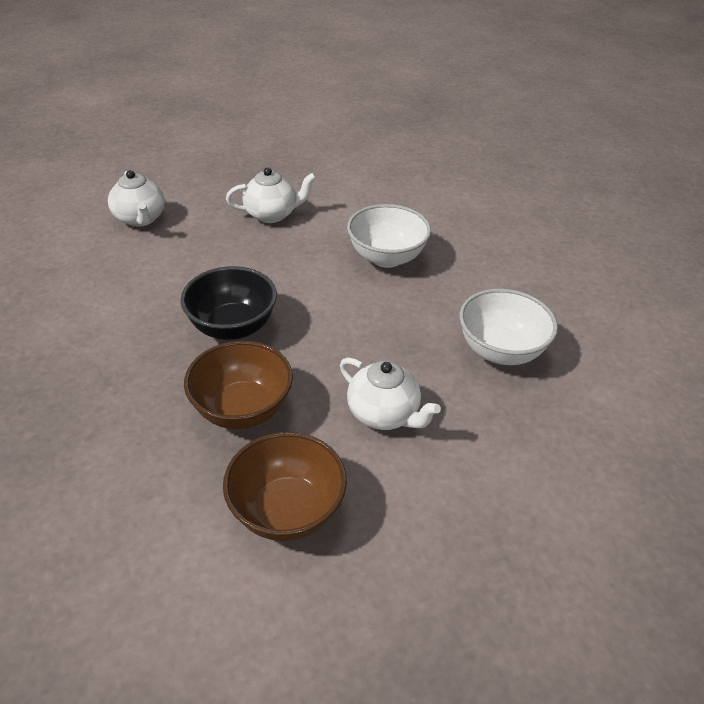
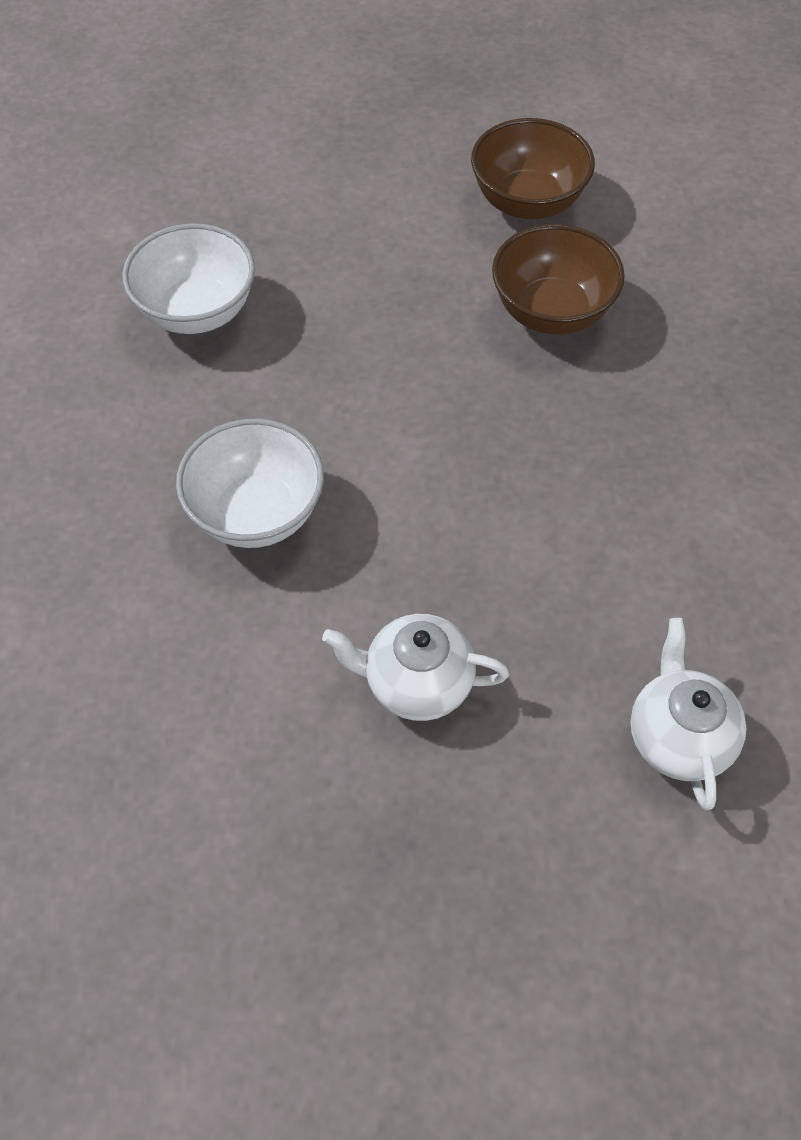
camera: 160 degrees left, 15 degrees up
black bowl [180,266,277,340] -> none
white teapot [340,358,441,430] -> none

